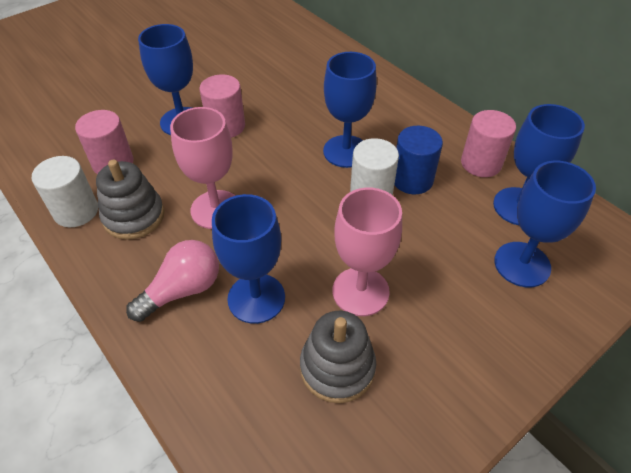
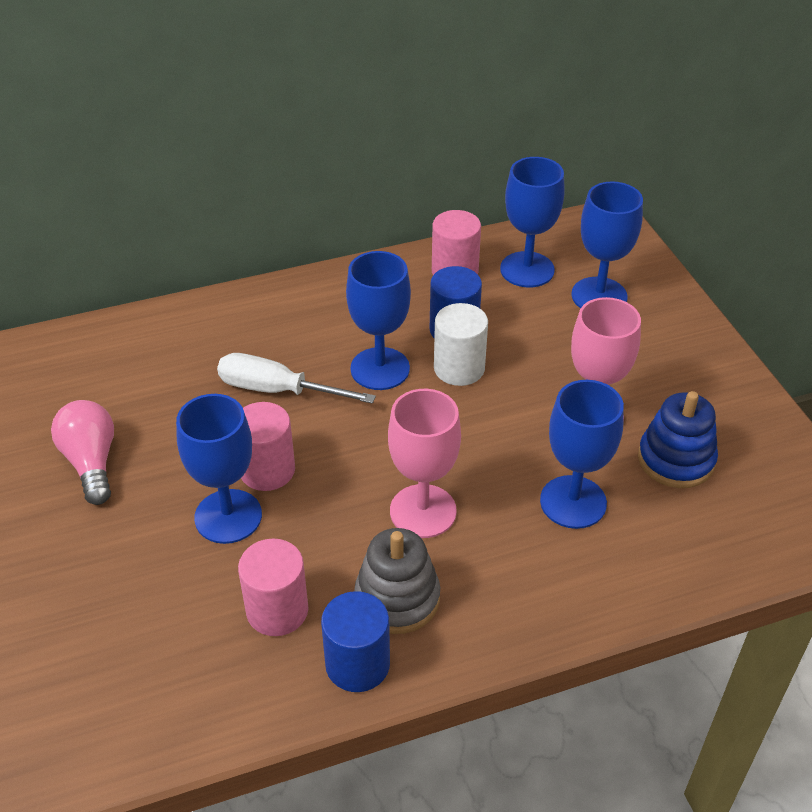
camera: 70 degrees left, 5 degrees down
white cylinder [32,156,98,227] -> blue cylinder [321,591,390,692]
pink light bulb [126,240,219,322] -> pink light bulb moved to [51,400,114,505]
grey stacking toy [300,311,376,403] -> blue stacking toy [638,391,718,488]
none -> white screwdriver [217,353,376,404]

